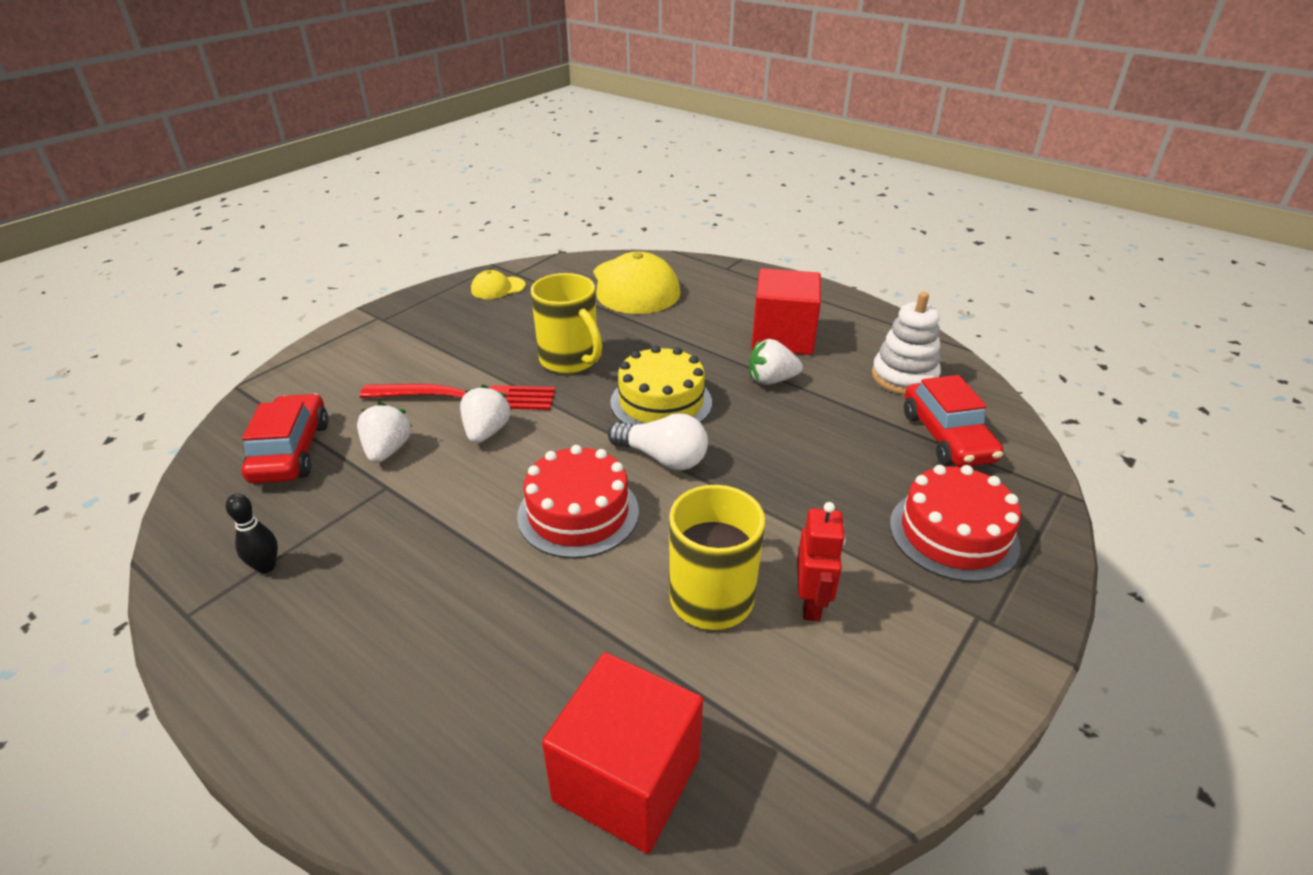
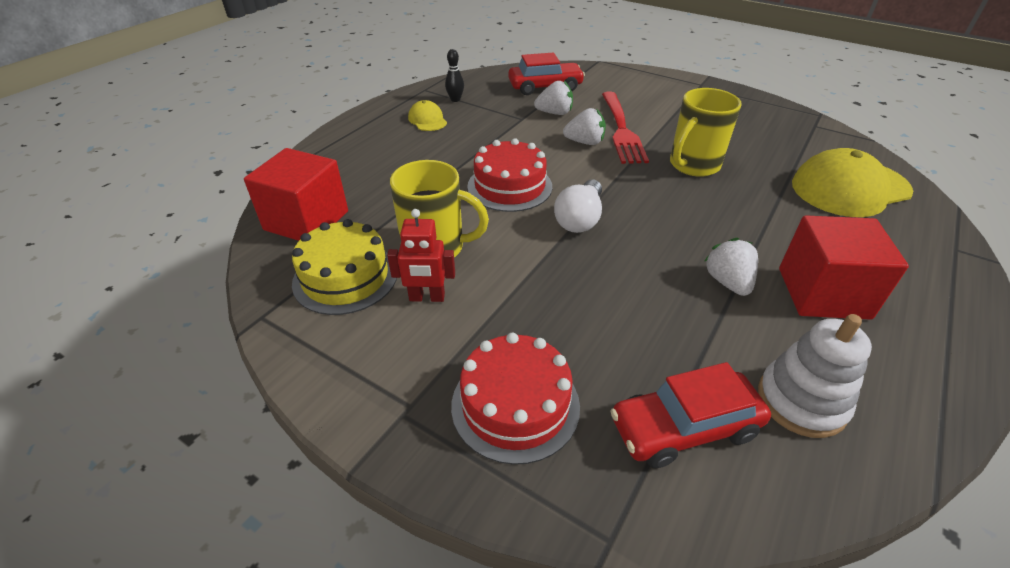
camera: 85 degrees right, 5 degrees up
yellow cap [471,270,526,299] -> yellow cap moved to [408,100,447,131]
yellow cake [610,345,712,425] -> yellow cake moved to [292,219,397,315]

